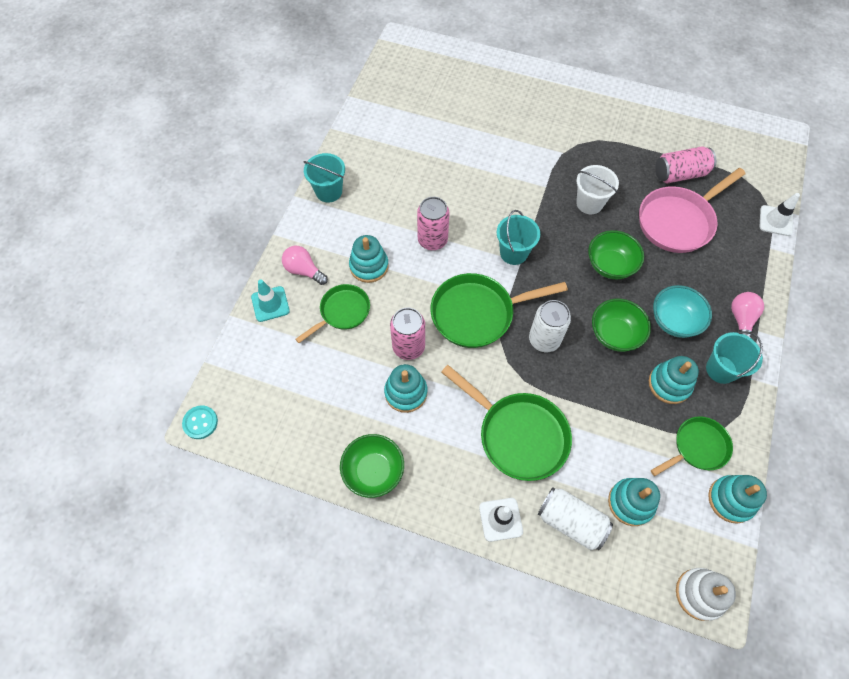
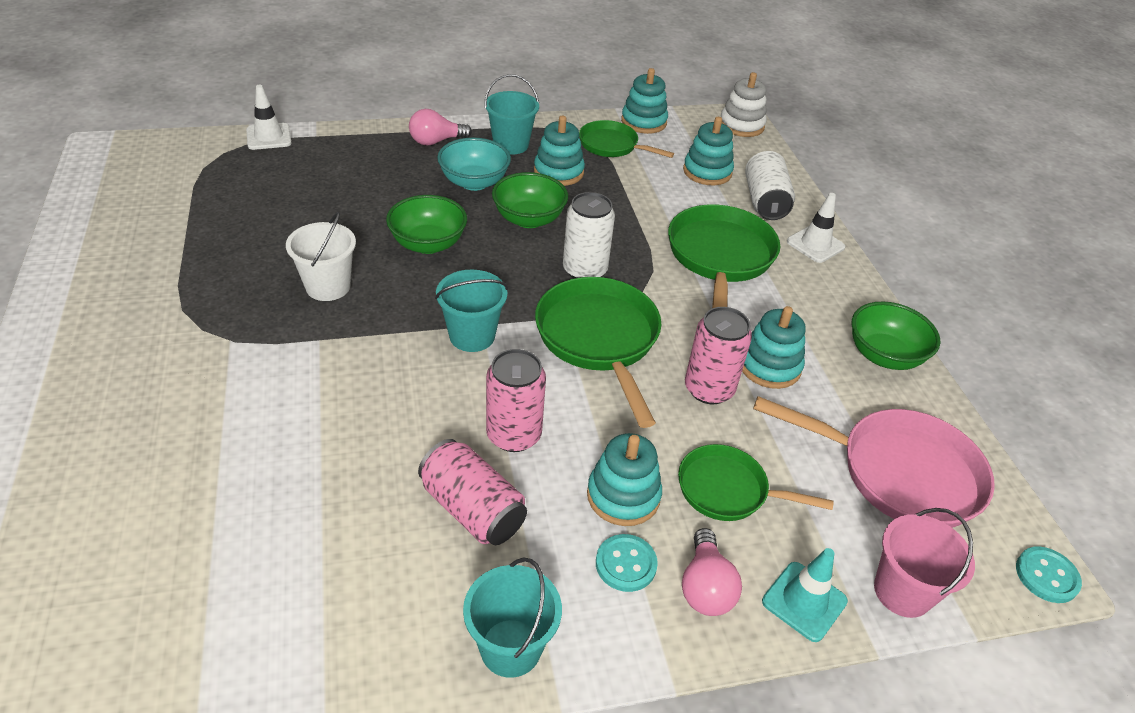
camera: 125 degrees left, 20 degrees down
green pan [430,273,568,348] -> green pan turned 150 degrees counterclockwise [535,277,661,428]
pink pan [639,168,746,253] -> pink pan moved to [753,396,995,528]
pink can [655,146,716,183] -> pink can moved to [418,439,527,545]
none -> turquoise button [596,534,658,592]
none -> pink bucket [874,508,975,618]

